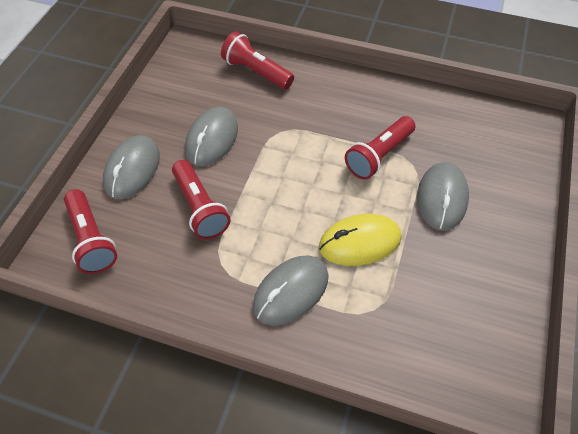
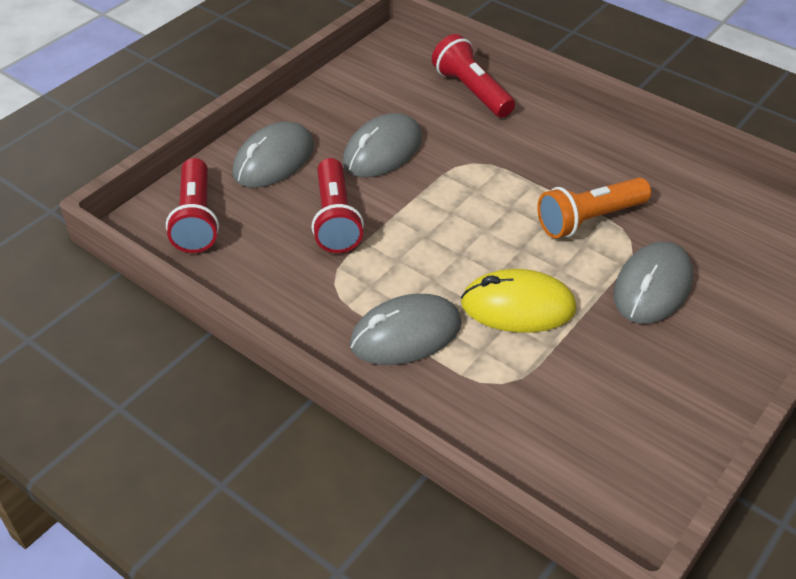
camera: 20 degrees right, 10 degrees down
red flashlight [345,116,416,180] -> orange flashlight [537,177,651,238]

